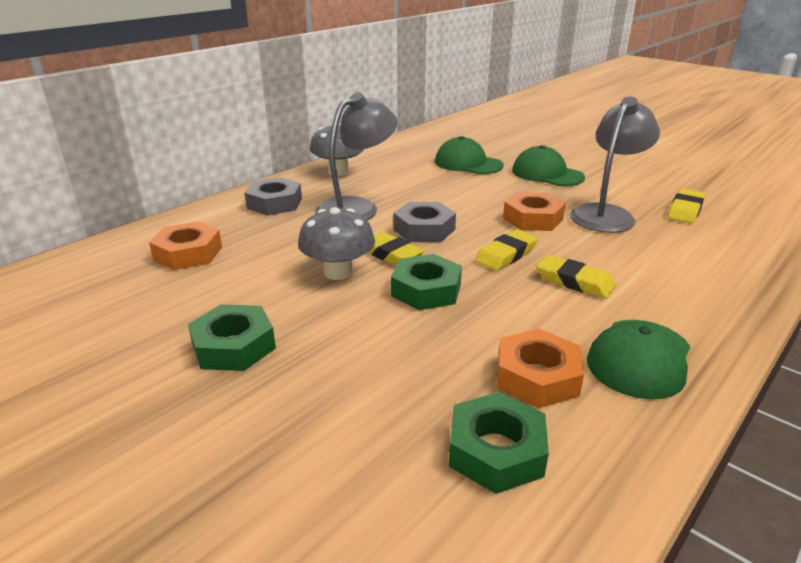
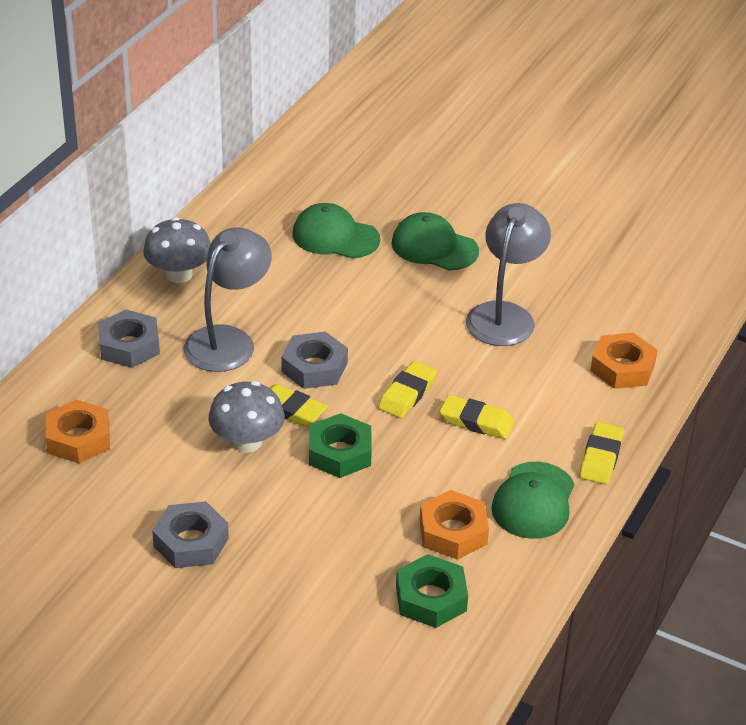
camera: 15 degrees left, 10 degrees up
green nut [188,304,276,371] -> grey nut [152,501,229,568]
orange nut [503,192,566,231] -> orange nut moved to [590,333,657,389]
yellow eraser [668,189,705,223] -> yellow eraser moved to [579,422,624,484]

